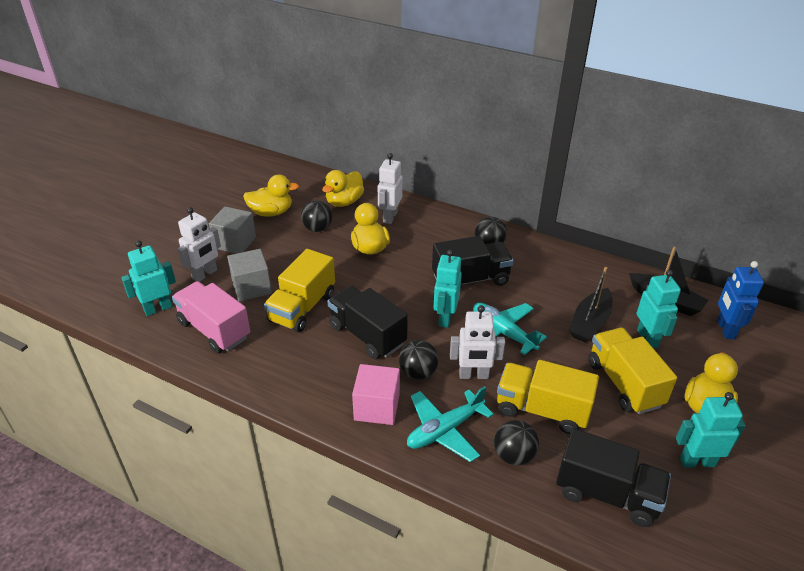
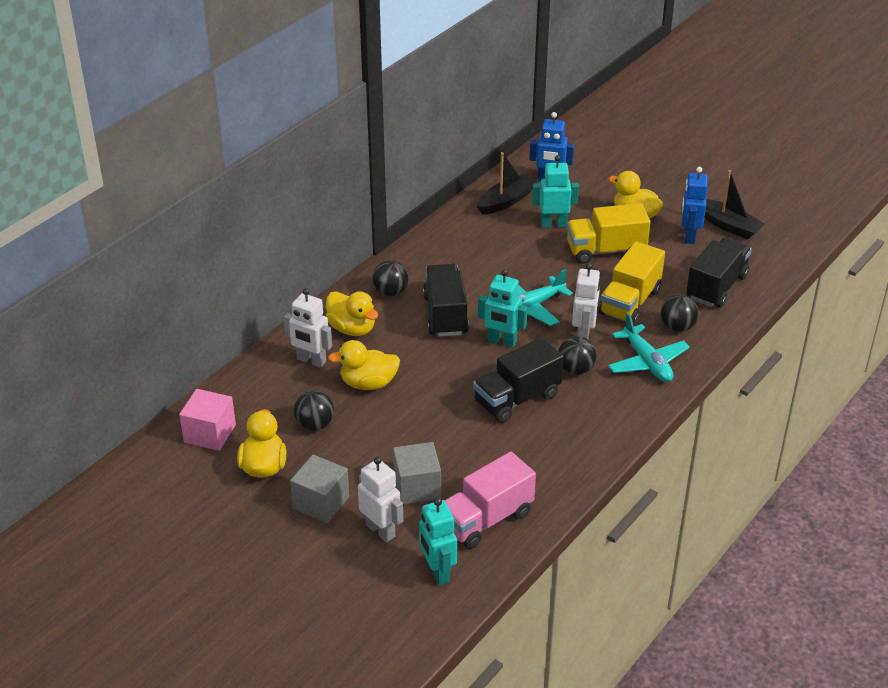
camera: 80 degrees left, 0 degrees up
yellow truck [264,249,335,332] -> none
yellow duck [322,170,364,207] -> yellow duck moved to [326,291,378,336]
pink cube [352,364,400,425] -> pink cube moved to [179,389,236,451]
black boat [568,267,612,343] -> black boat moved to [704,170,765,239]
turquoise robot [676,392,745,468] -> blue robot [682,167,708,244]

